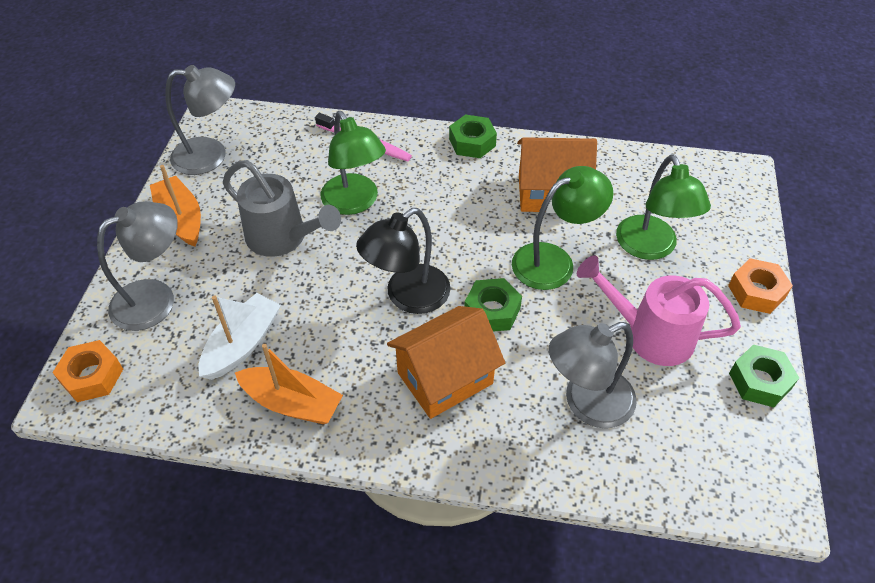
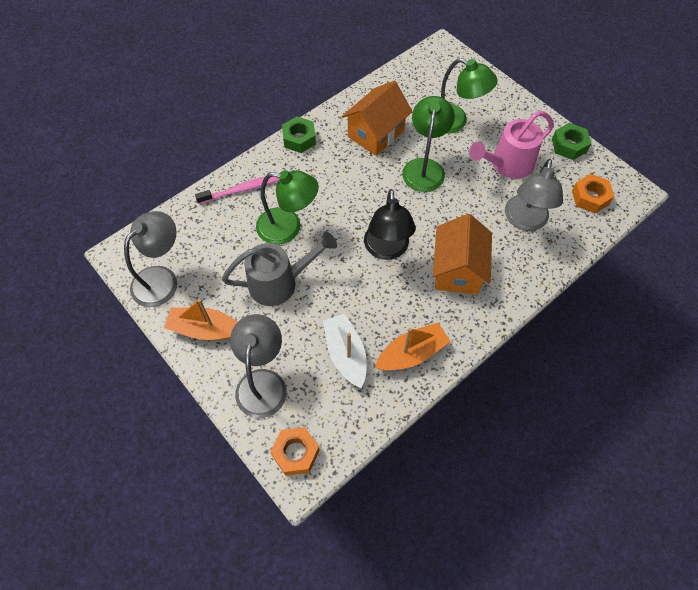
camera: 50 degrees left, 10 degrees up
green nut [464,278,522,332] -> none
orange nut [728,258,793,314] -> orange nut moved to [572,174,614,213]

